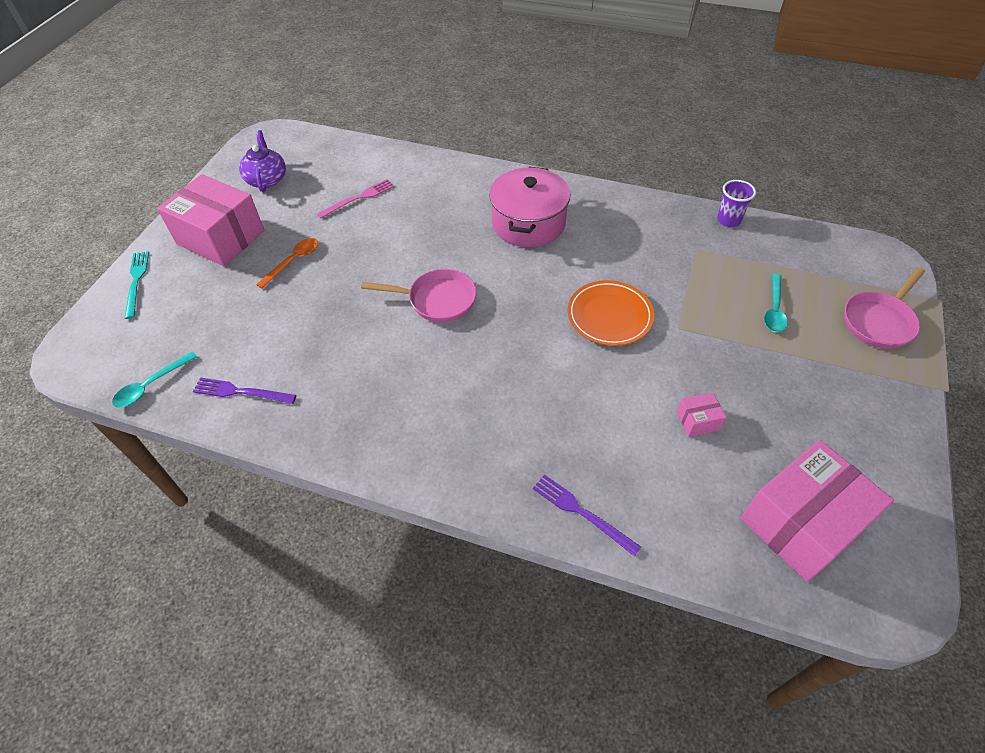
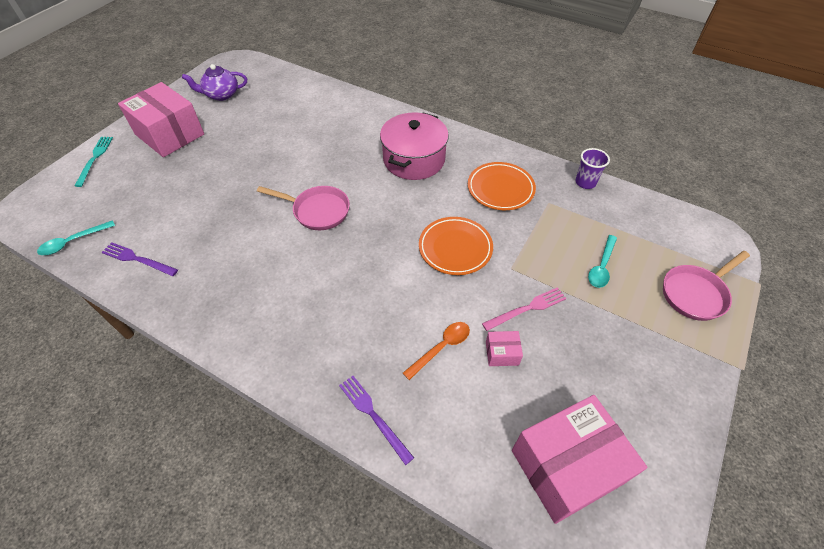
camera: 10 degrees right, 0 degrees up
purple teapot [239,130,286,192] -> purple teapot turned 105 degrees counterclockwise [182,64,247,101]
orange spoon [256,238,318,289] -> orange spoon moved to [403,322,470,380]
pink fork [317,179,395,218] -> pink fork moved to [482,287,566,331]
none -> orange plate [468,162,536,210]

